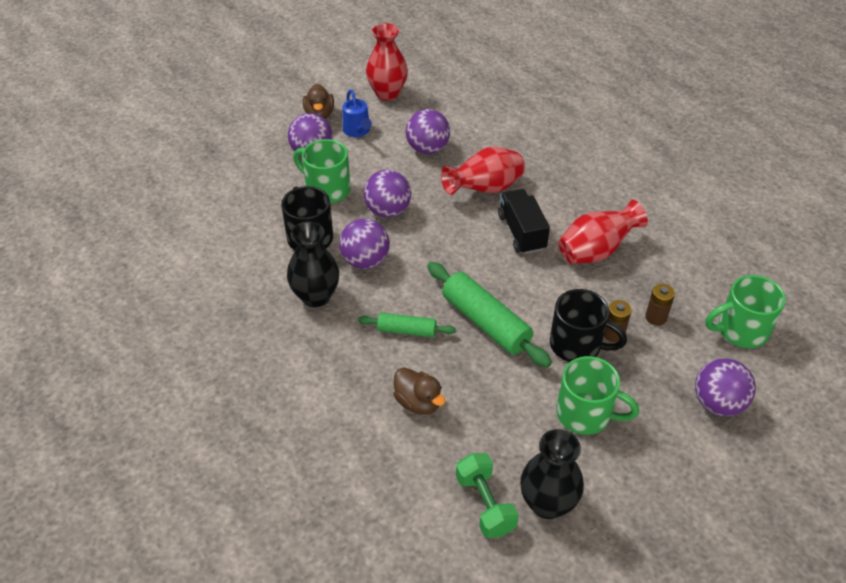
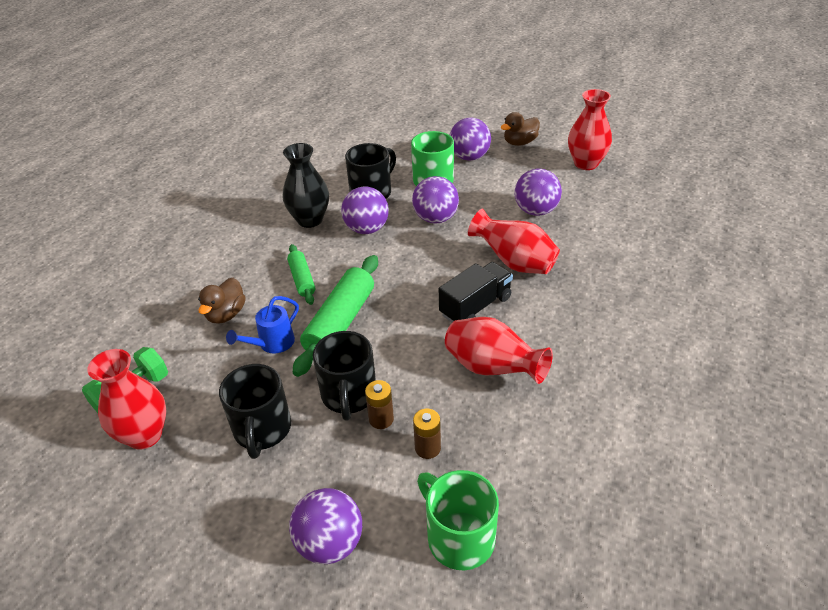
camera: 65 degrees right, 5 degrees down
blue watering can [343,89,372,137] -> blue watering can moved to [226,296,299,354]
black vase [520,429,584,519] -> red vase [87,349,166,450]
green mug [556,356,639,435] -> black mug [219,364,291,459]

